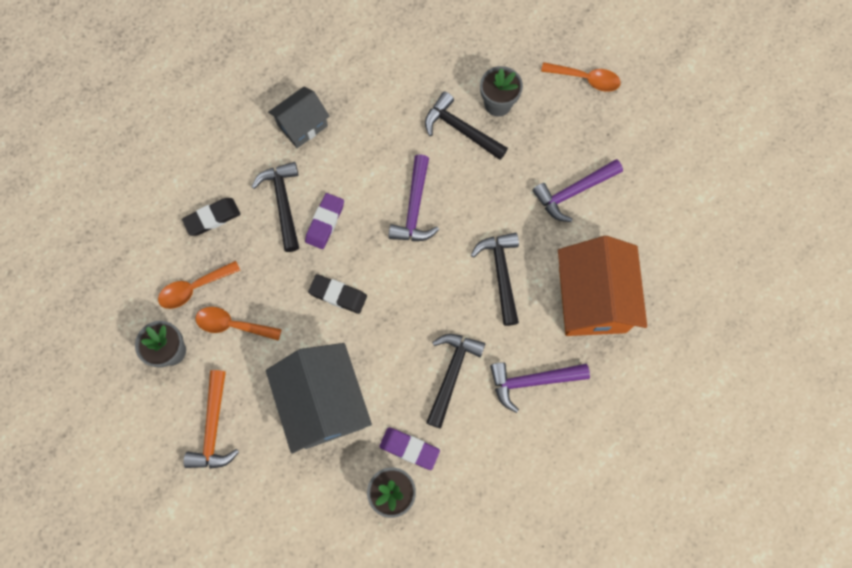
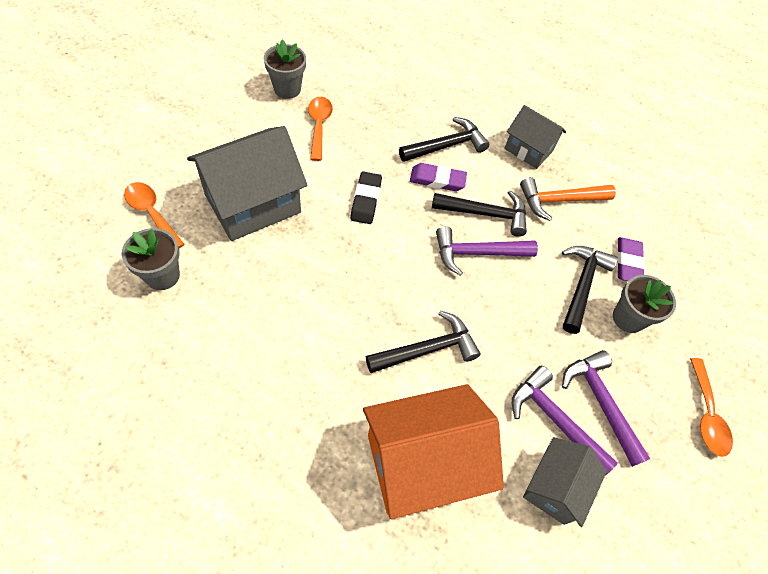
camera: 70 degrees right, 15 degrees down
orange spoon [158,261,241,309] -> orange spoon moved to [124,182,185,248]
black eraser [182,198,240,236] -> none
orange hammer [184,370,239,469] -> orange hammer moved to [520,177,616,221]
purple eraser [379,427,440,470] -> purple eraser moved to [617,237,645,281]
black hammer [426,334,485,428] -> black hammer moved to [432,190,527,237]
purple hammer [490,362,590,413] -> purple hammer moved to [562,350,650,467]
none -> grey house [523,437,607,527]

